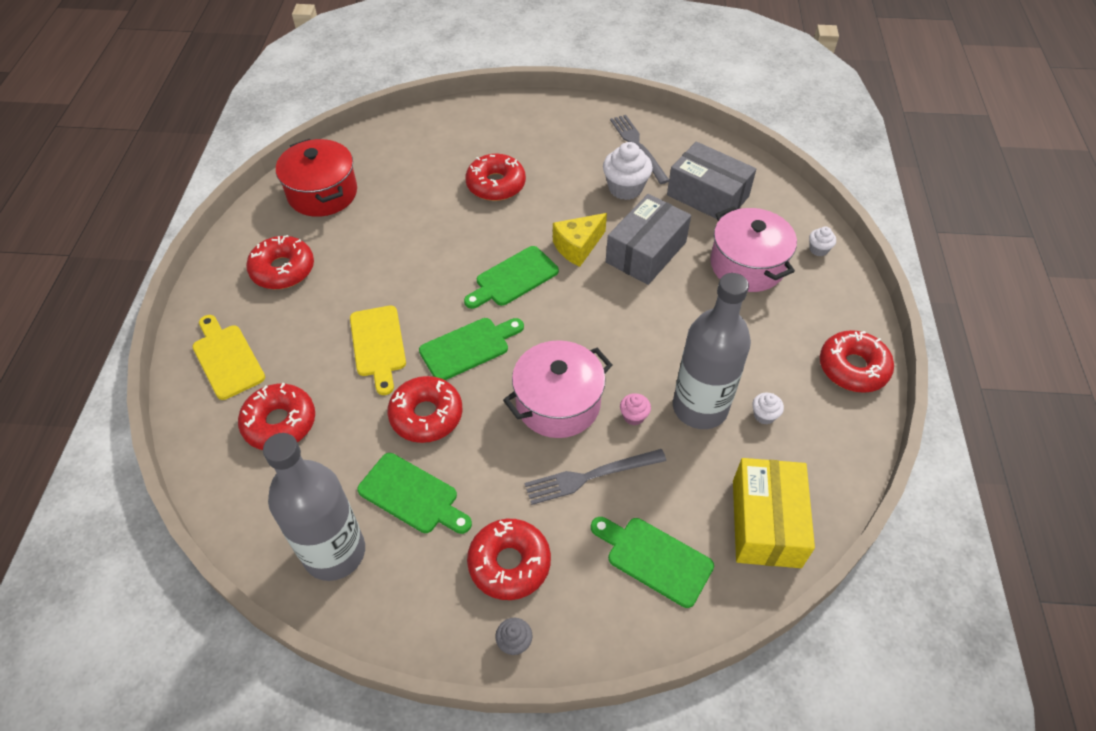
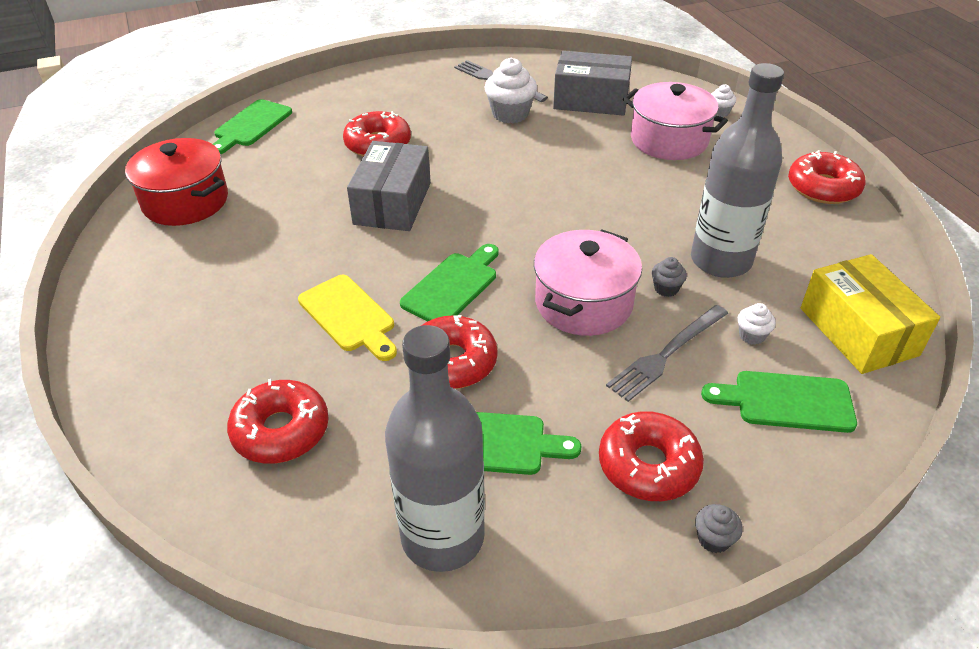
camera: 25 degrees left, 10 degrees down
yellow cutting board [192,315,265,400] -> none
red donut [246,235,314,289] -> none
green cutting board [464,246,559,309] -> green cutting board moved to [213,99,292,154]
yellow cheese [553,213,607,267] -> none
grey box [606,194,691,285] -> grey box moved to [347,141,431,231]
pink cupcake [620,393,651,425] -> grey cupcake [652,257,687,297]
white cupcake [752,393,784,425] -> white cupcake moved to [738,303,776,345]

